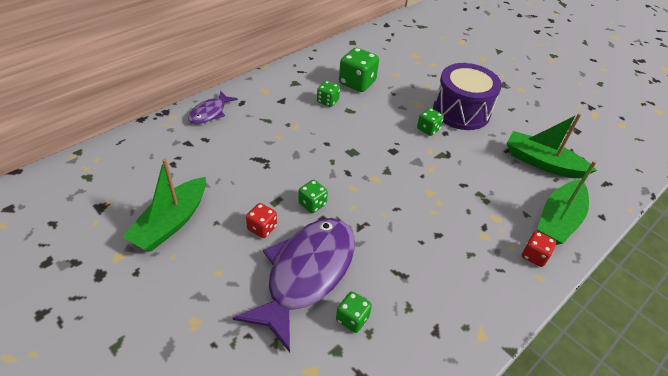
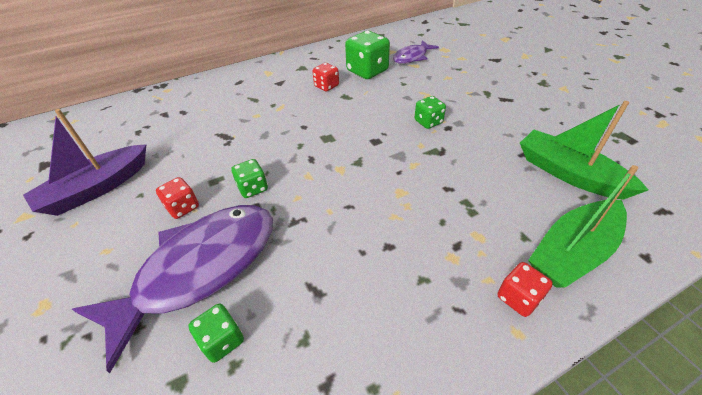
camera: 20 degrees right, 0 degrees up
green boat [122,158,206,251] -> purple boat [23,109,146,216]
purple fish [188,91,238,124] -> purple fish moved to [393,40,439,64]
green dice [317,81,340,107] -> red dice [312,63,339,92]
purple drum [433,63,502,130] -> none

